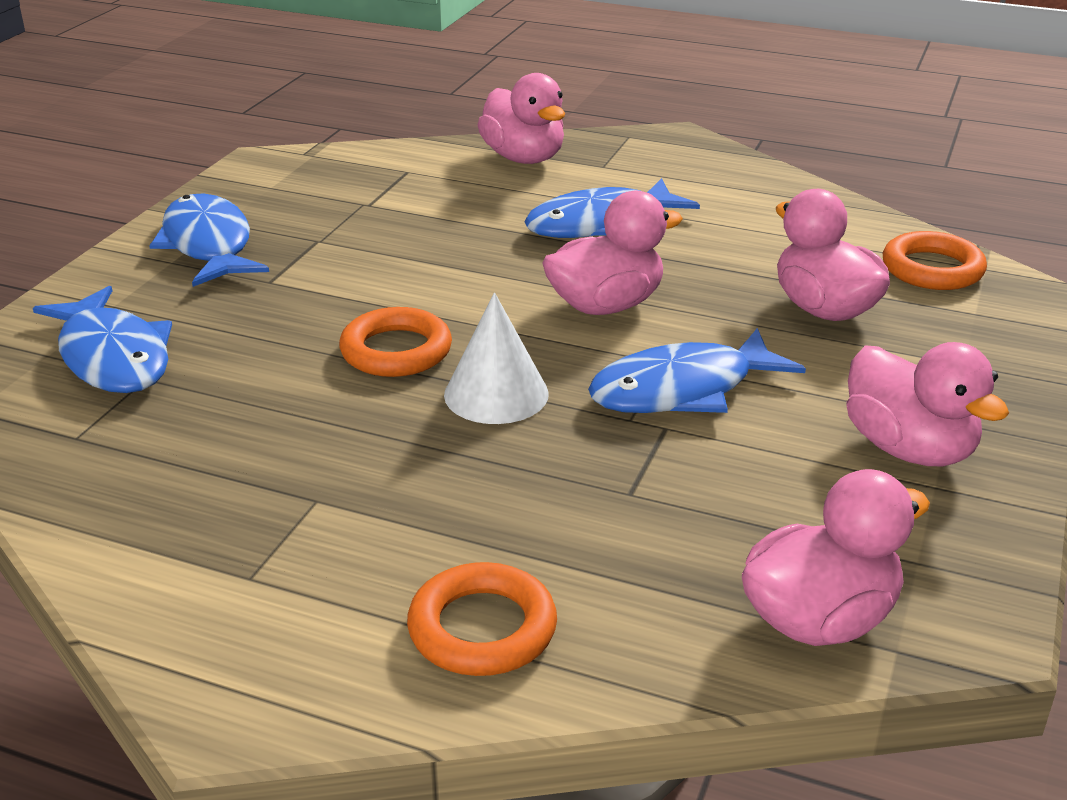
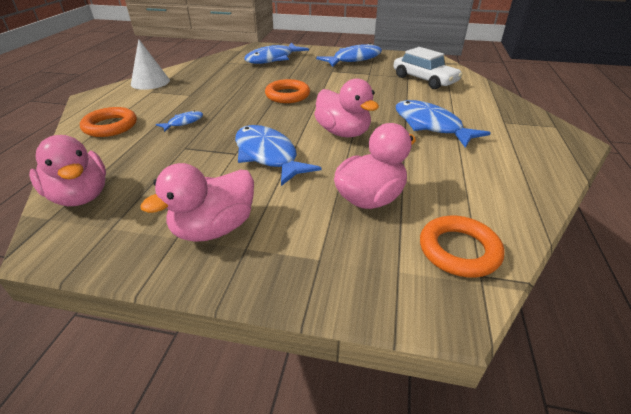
camera: 80 degrees right, 5 degrees up
white cone [444,293,549,424] -> white cone moved to [131,39,170,90]
pink duck [477,73,565,164] -> none
none -> blue fish [156,111,203,132]
none -> white car [393,47,463,89]

